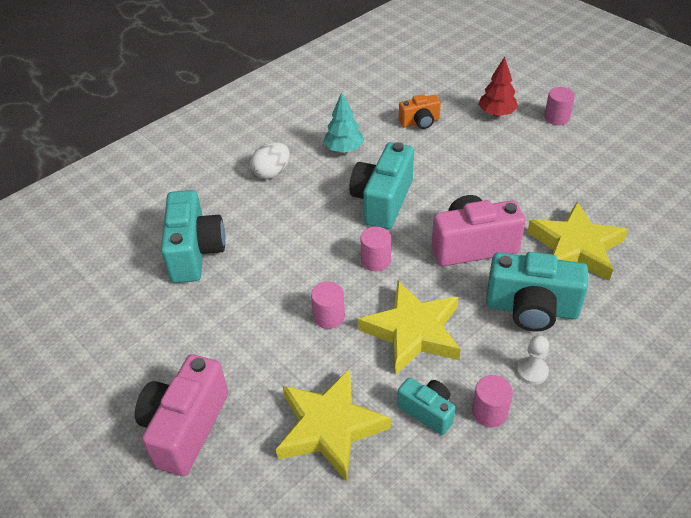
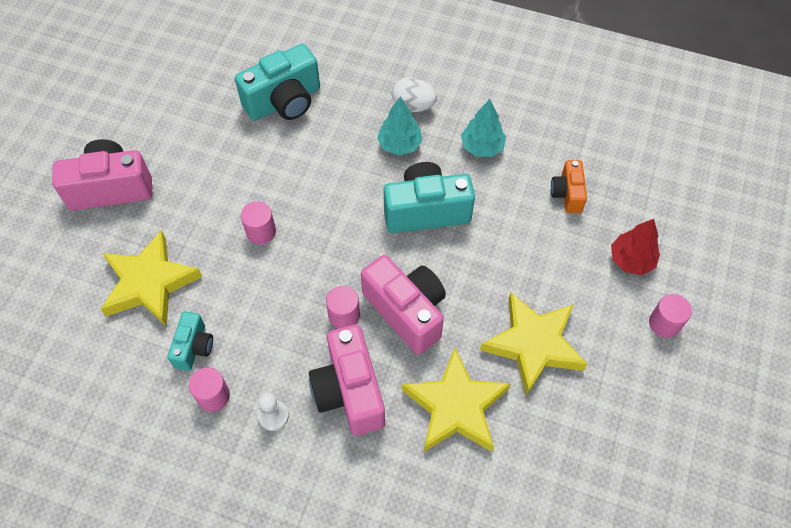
camera: 60 degrees right, 15 degrees up
yellow star [358,281,461,375] -> yellow star moved to [480,292,587,396]
pink cylinder [360,227,391,271] -> pink cylinder moved to [326,286,360,329]
orange camera [399,94,441,129] -> orange camera turned 45 degrees clockwise [551,160,587,213]
turquoise camera [486,252,588,332] -> pink camera [309,325,385,436]
none -> turquoise tree [377,97,422,155]

